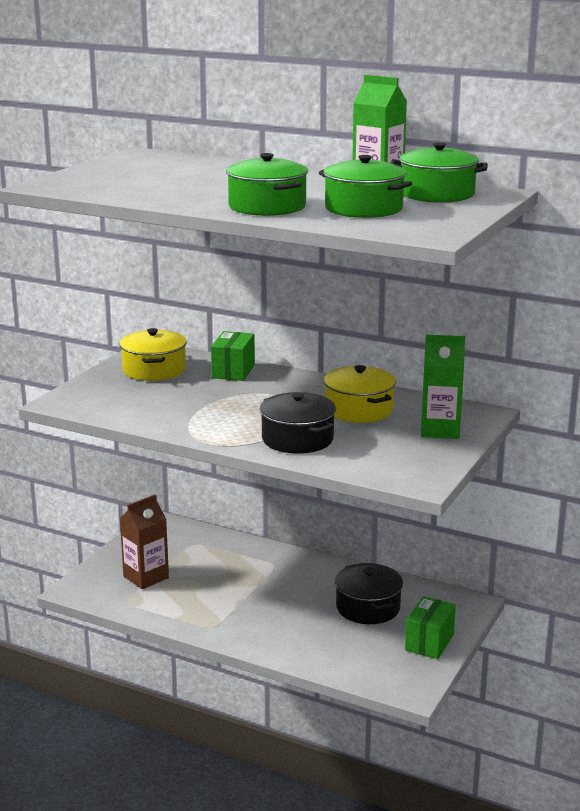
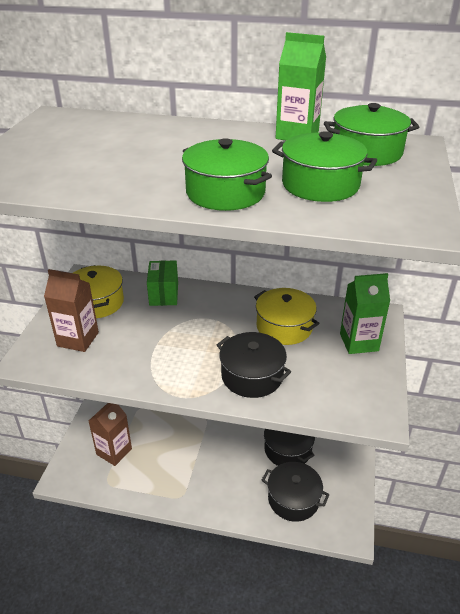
camera: 15 degrees left, 15 degrees up
green box [405,596,456,659] -> none
none -> brown carton [44,269,99,352]
none -> black pot [262,462,329,522]

